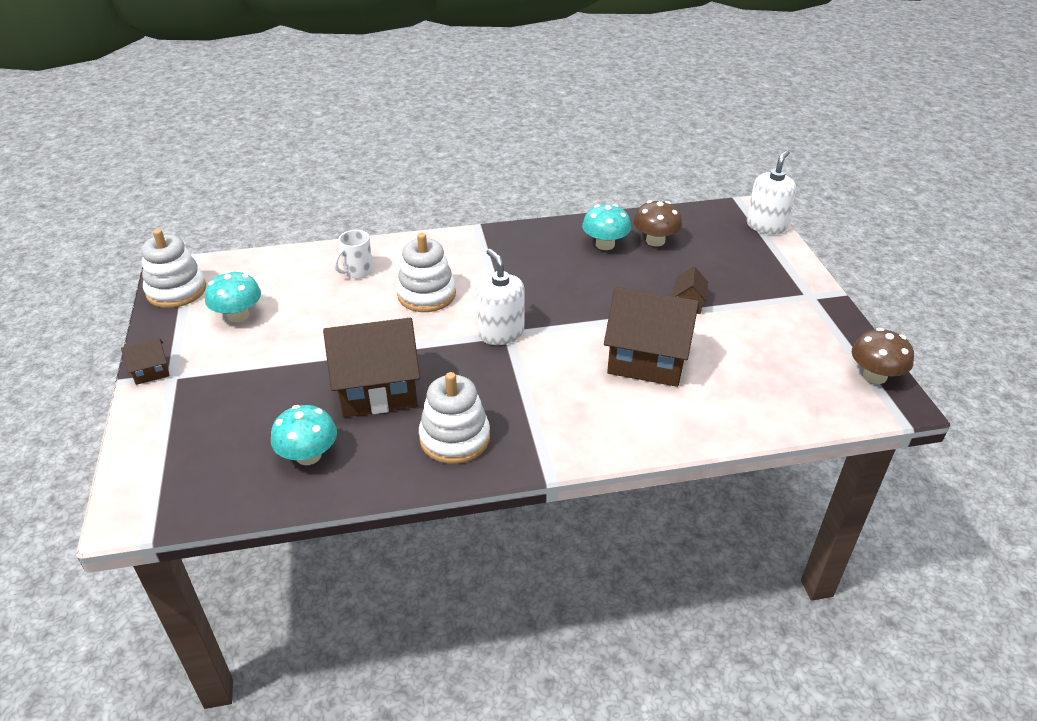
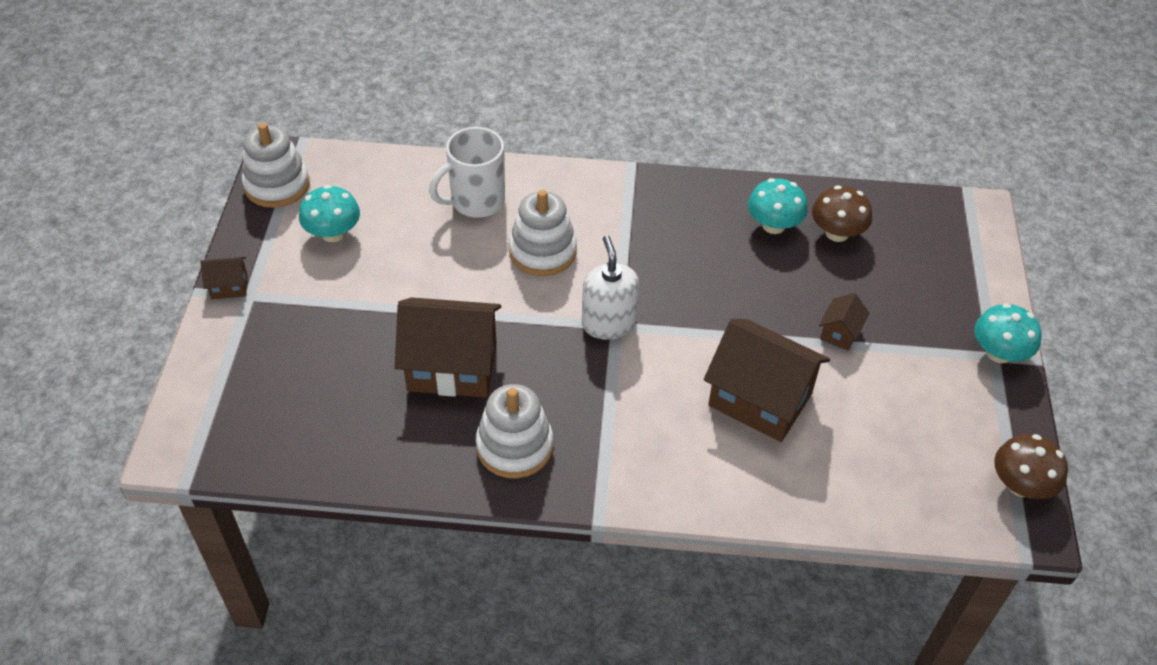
camera: 15 degrees right, 10 degrees up
turquoise mushroom [271,405,337,465] -> turquoise mushroom moved to [974,303,1042,363]
white mug [334,230,373,278] -> white mug [429,127,505,218], size x1.61
white soap dispenser [747,150,796,235] -> none

